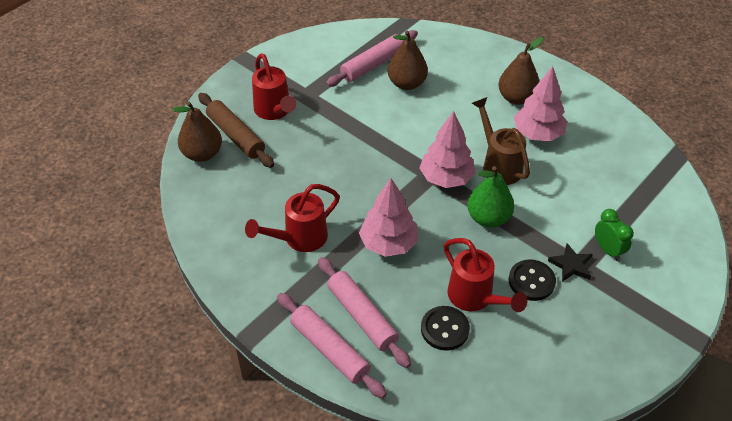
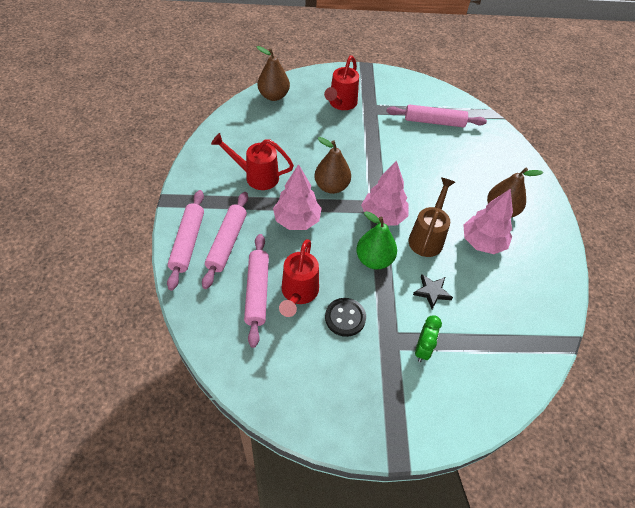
camera: 45 degrees right, 5 degrees up
brown rolling pin [198,93,274,168] -> none
brown pear [388,31,428,90] -> brown pear moved to [314,137,351,194]
black button [421,306,470,351] -> pink rolling pin [244,234,269,348]
black star [548,243,593,282] -> black star moved to [413,274,453,309]

